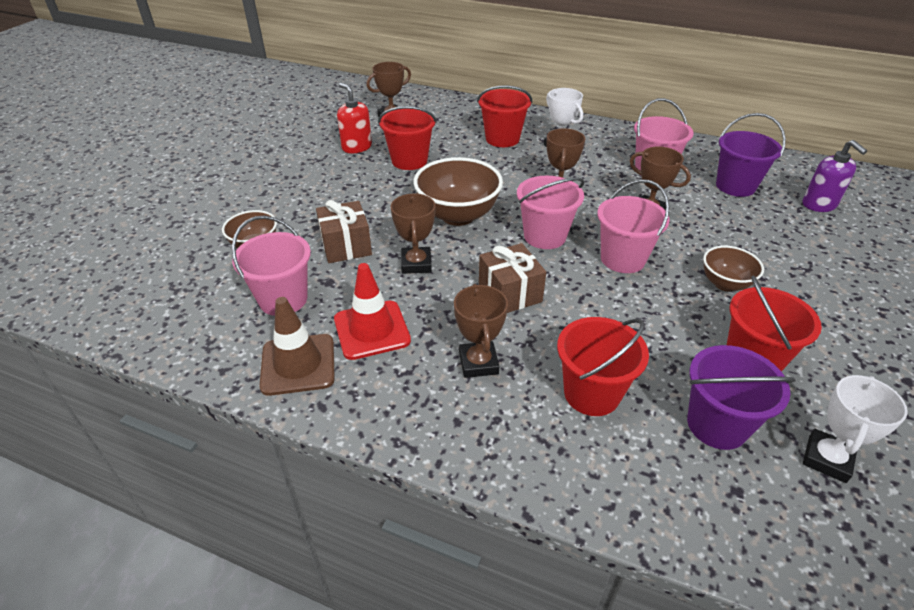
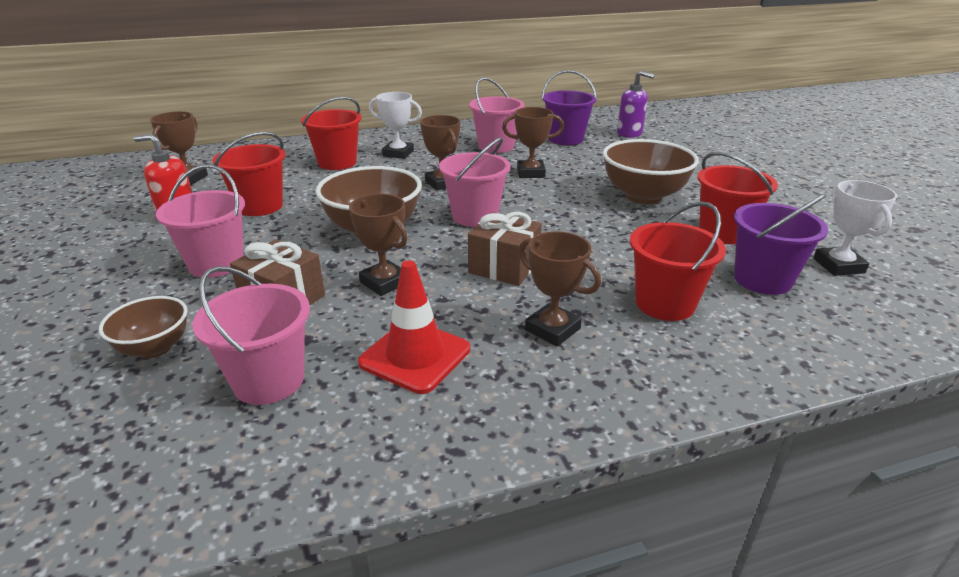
camera: 40 degrees left, 10 degrees down
brown traffic cone [259,297,335,396] -> none
pink bucket [597,179,670,273] -> pink bucket moved to [156,164,245,278]
brown bowl [703,246,764,291] -> brown bowl [603,139,699,204], size x1.74

